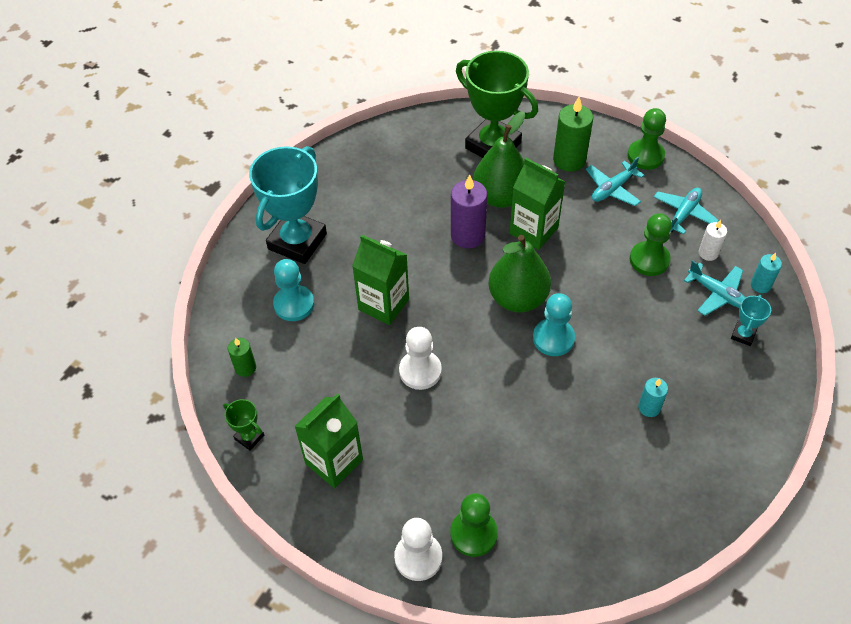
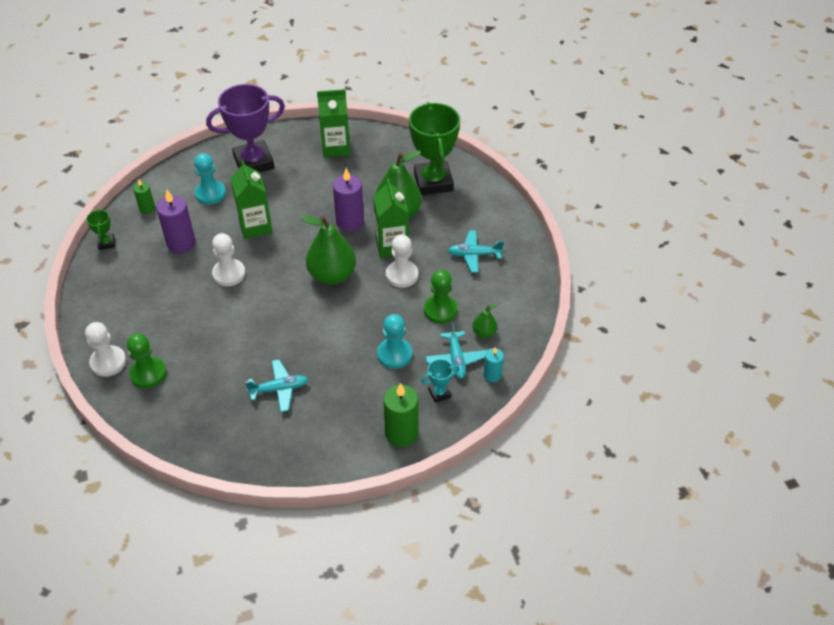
camera: 40 degrees right, 5 degrees down
turquoise trophy [249,146,327,264] -> purple trophy [206,84,285,172]
green carton [294,393,363,488] -> green carton moved to [317,89,350,158]
turquoise pawn [533,293,575,356] -> turquoise pawn moved to [377,314,412,369]
green candle [553,97,593,172] -> green candle moved to [383,383,418,447]
green pawn [627,108,666,170] -> none
turquoise candle [638,378,668,417] -> none
turquoise plane [654,188,719,234] -> turquoise plane moved to [245,360,308,412]
white candle [699,220,727,261] -> green pear [472,303,498,338]
none -> purple candle [156,190,196,253]
none -> white pawn [386,235,418,288]

